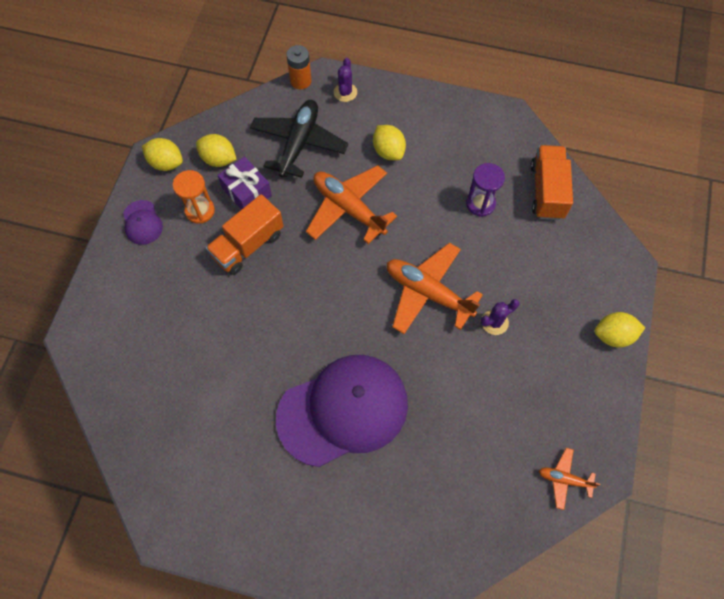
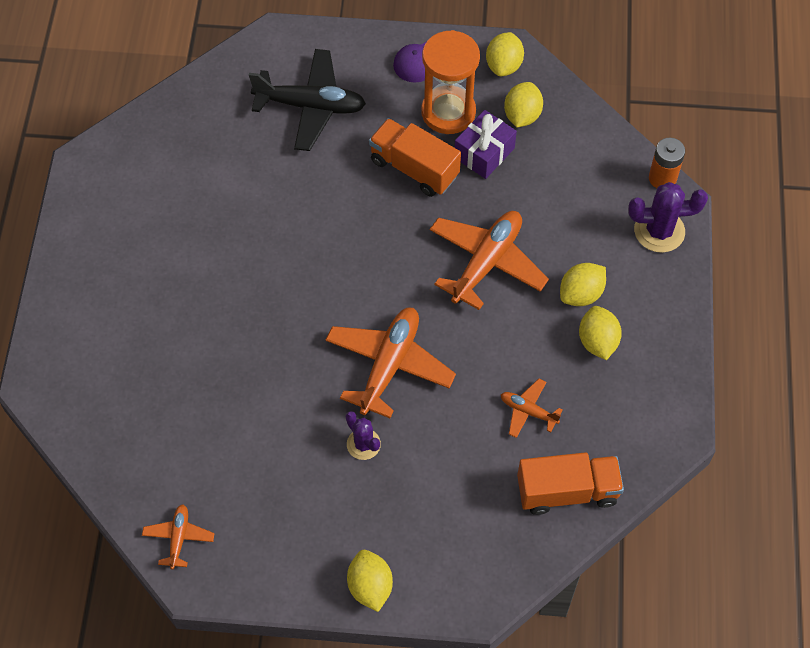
camera: 80 degrees right, 5 degrees down
orange hourglass [173,170,215,224] -> orange hourglass [421,30,480,134], size x1.55
black plane [250,100,348,178] -> black plane moved to [249,49,366,151]
purple cap [276,355,408,467] -> none
purple cactus [334,58,357,102] -> purple cactus [628,182,708,253], size x1.61
purple hourglass [466,163,505,217] -> orange plane [501,379,563,438]
none -> yellow lemon [579,306,622,360]

